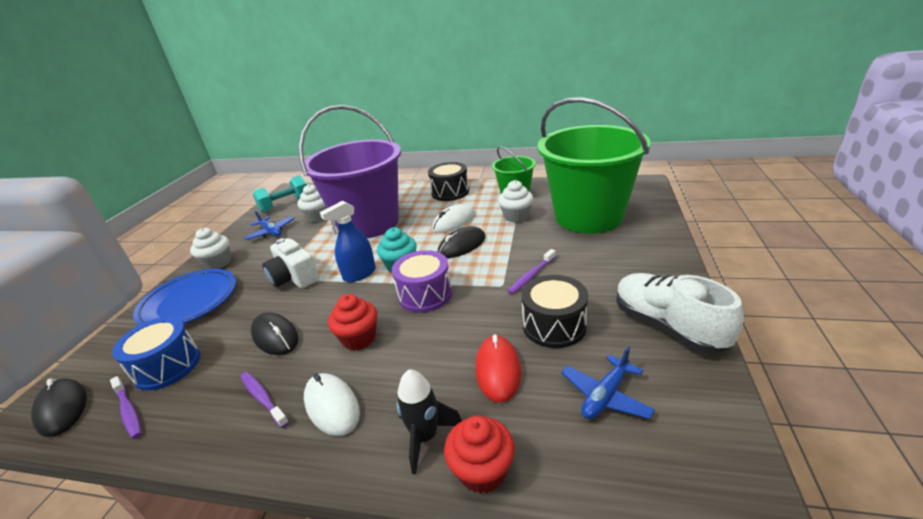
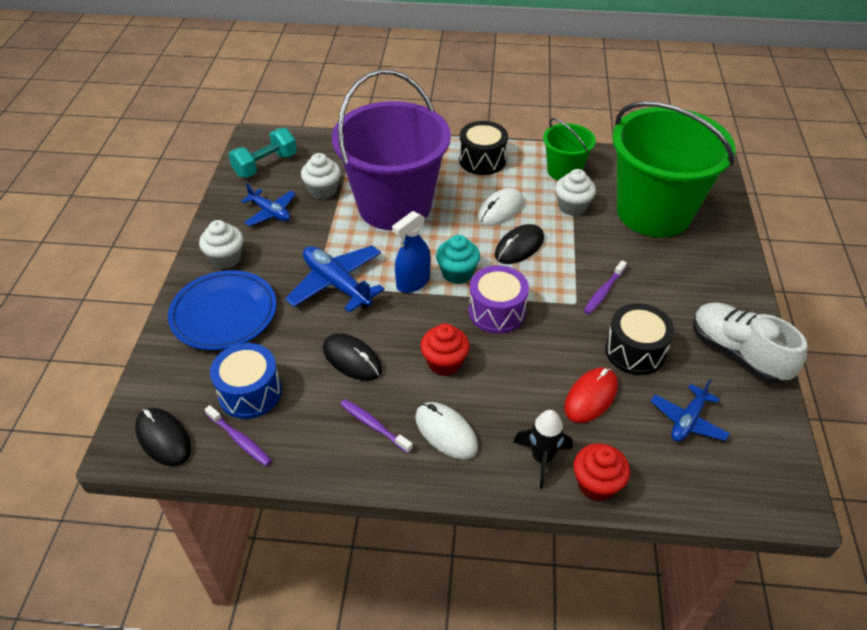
camera: 10 degrees left, 15 degrees up
white camera [262,238,320,288] -> blue plane [285,245,384,313]
red mouse [475,334,521,403] -> red mouse turned 45 degrees clockwise [564,367,618,423]

